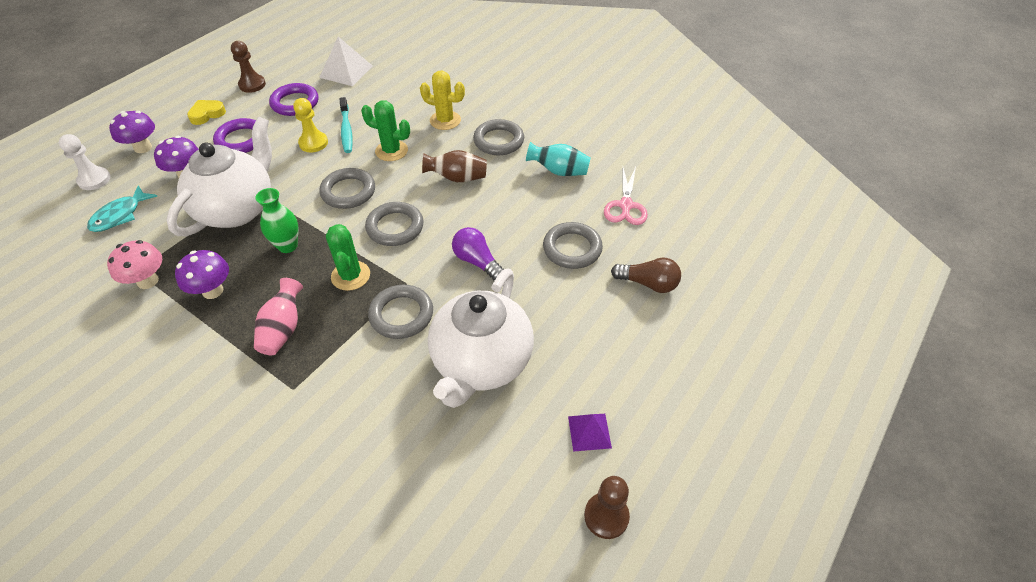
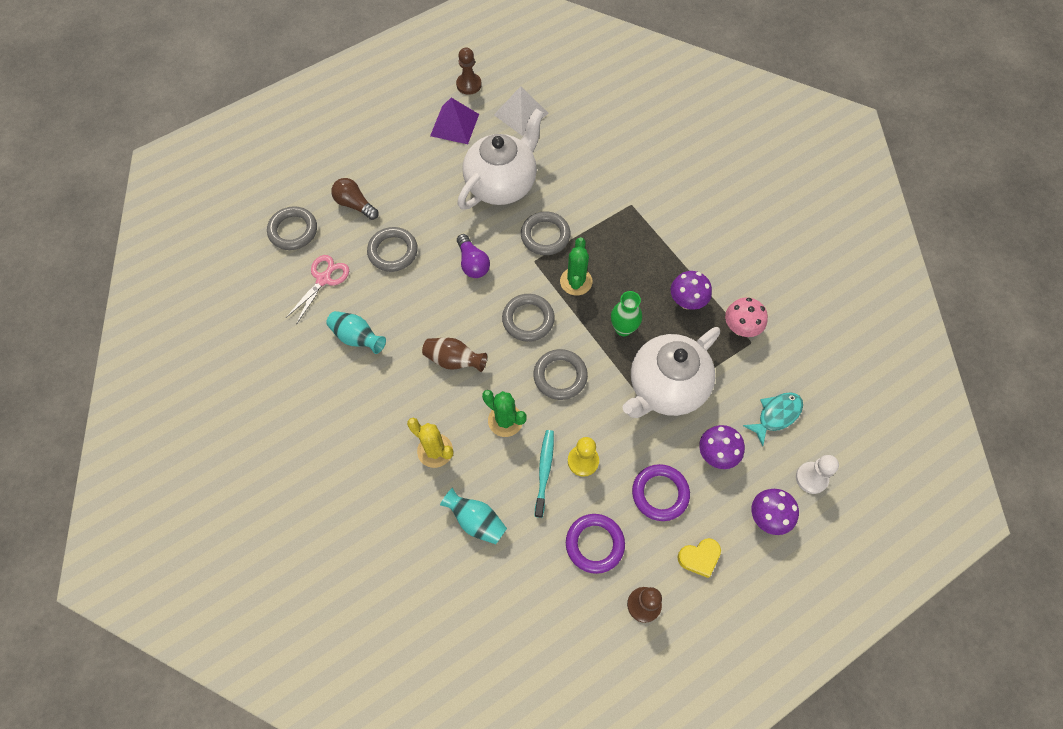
camera: 160 degrees left, 15 degrees up
pink vase [254,278,303,355] -> none
white pyramid [319,37,372,86] -> white pyramid moved to [494,86,548,136]
grey ring [473,119,524,155] -> grey ring moved to [267,206,317,250]
purple pyramid [568,414,612,452] -> purple pyramid [430,98,479,144], size x1.63
none -> turquoise vase [440,488,507,544]

